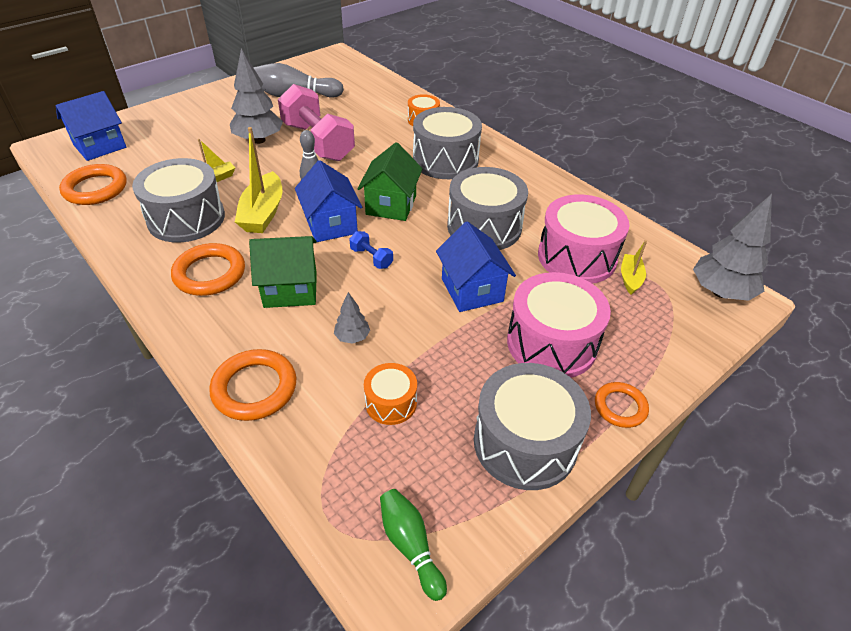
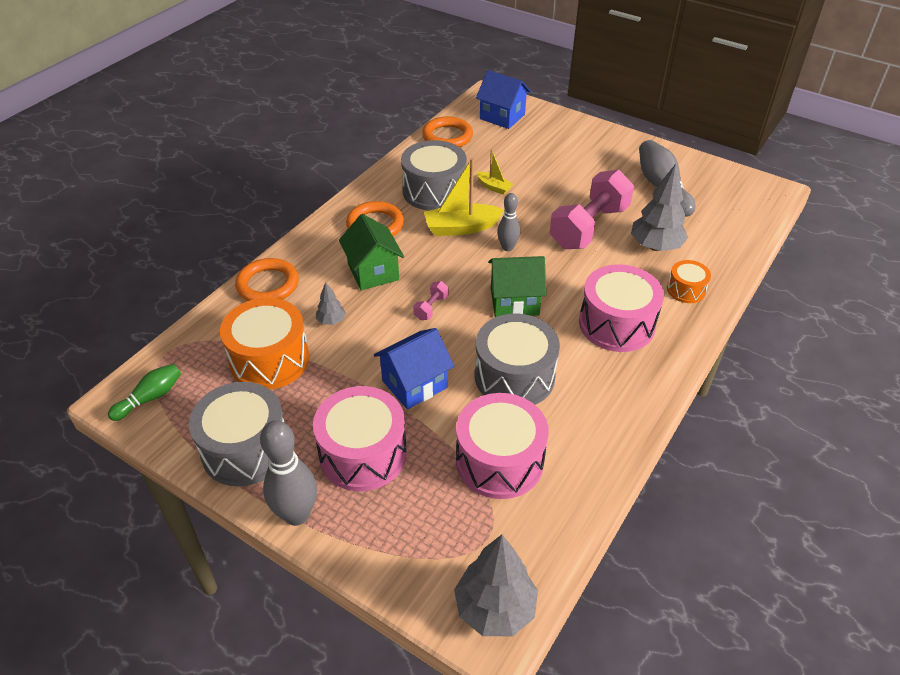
camera: 75 degrees right, 0 degrees up
grey tree [230,48,283,144] -> grey tree moved to [631,164,688,251]
blue house [295,160,362,242] -> none
blue dumbbell [349,231,393,269] -> pink dumbbell [413,281,449,320]
orange drum [364,363,417,425] -> orange drum [220,298,310,390], size x1.90
grey drum [413,107,482,179] -> pink drum [579,264,664,352]
orange ring [595,382,649,428] -> grey bowling pin [260,420,317,526]
yellow boat [621,240,647,295] -> none

